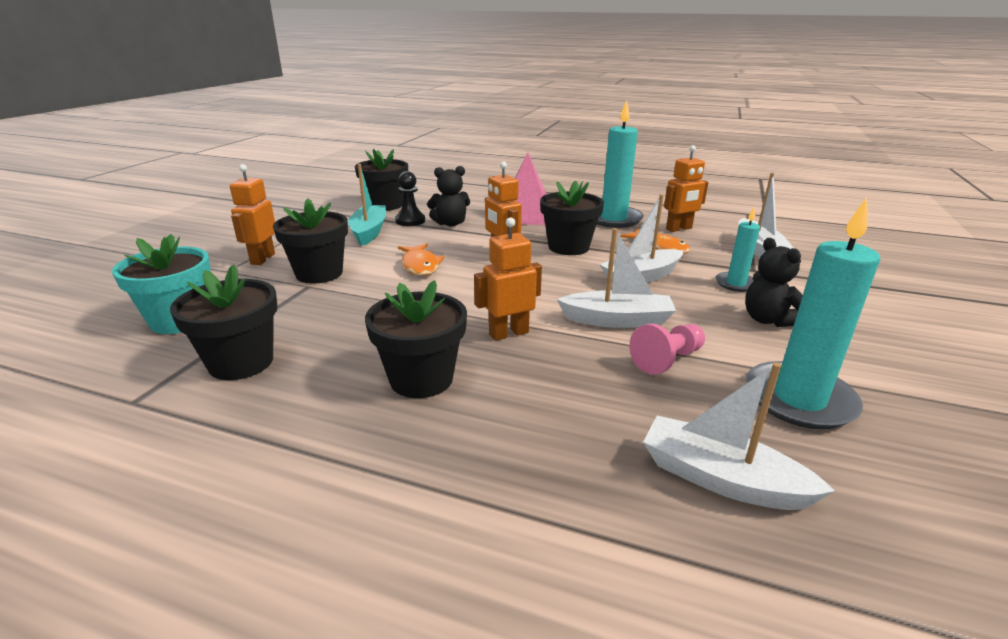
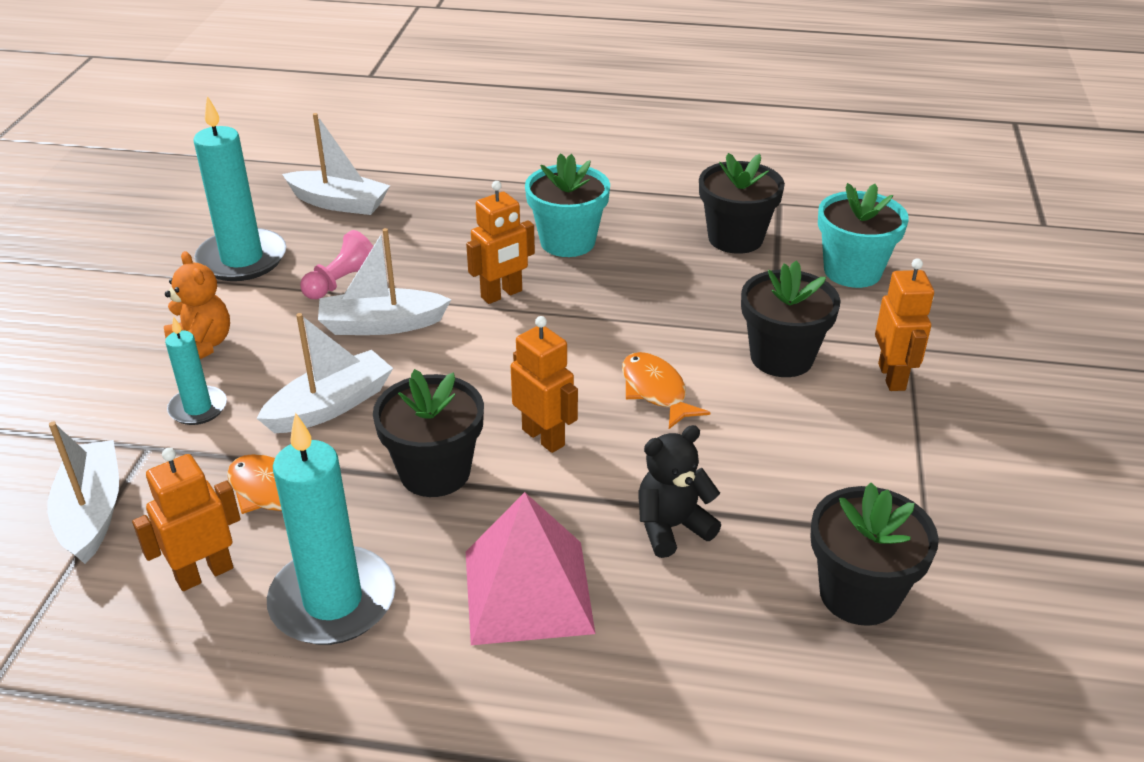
camera: 170 degrees right, 10 degrees up
turquoise boat [348,164,386,246] -> none
black flower pot [365,280,467,398] -> turquoise flower pot [525,153,610,257]
black pawn [395,171,425,226] -> none
black teddy bear [745,238,803,327] -> orange teddy bear [164,251,230,359]

